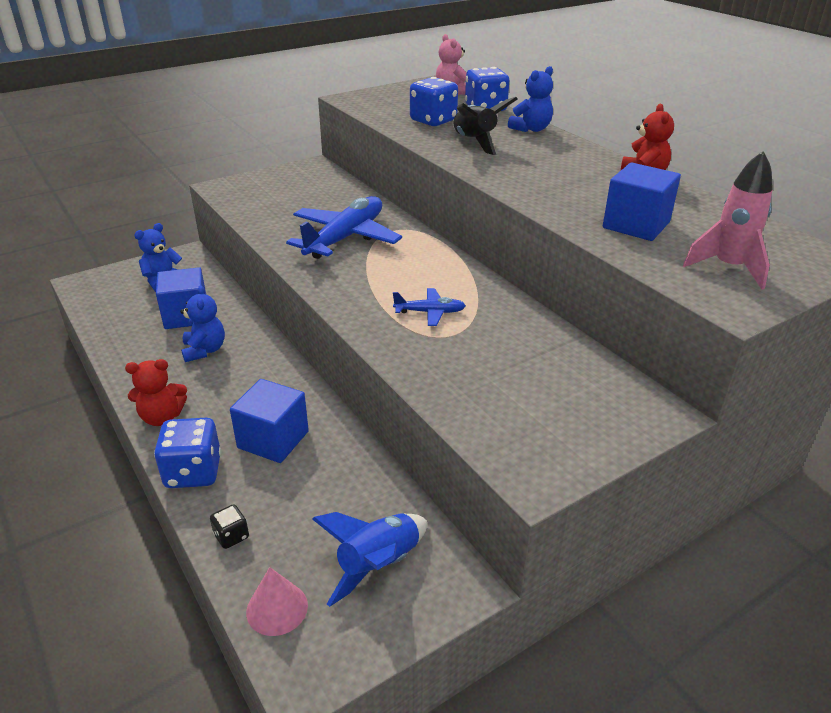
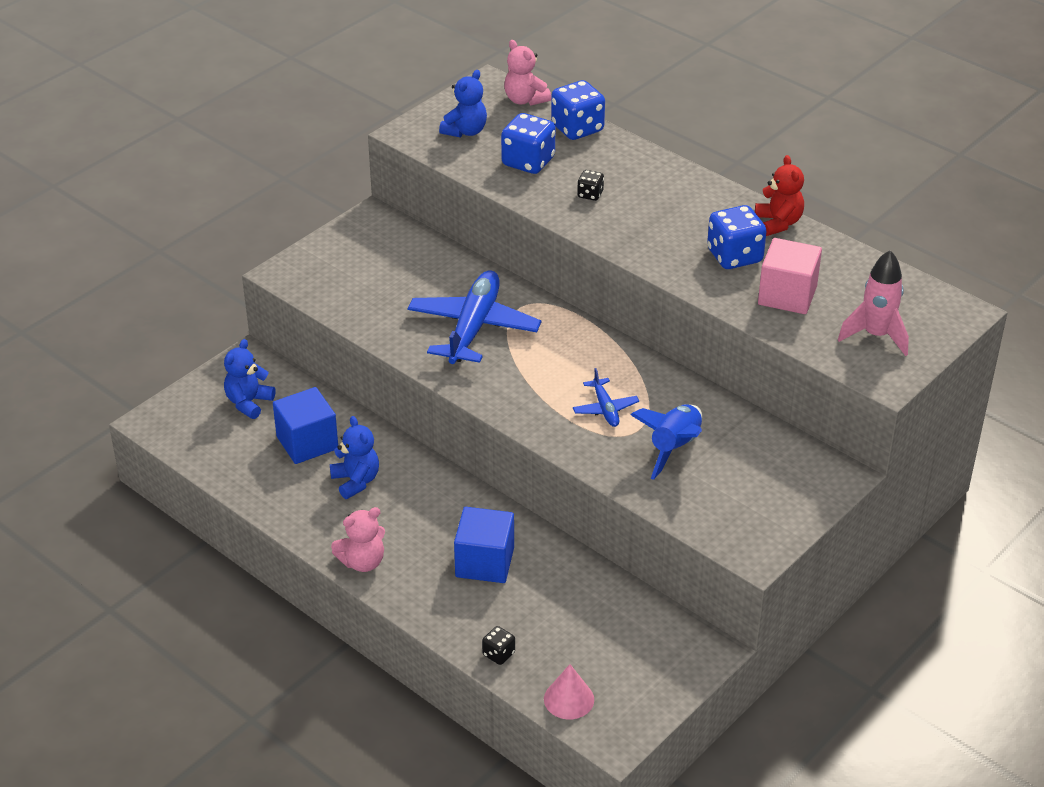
camera: 15 degrees left, 5 degrees up
red teddy bear [125,359,187,426] -> pink teddy bear [331,507,385,572]
blue dice [154,418,221,488] -> blue dice moved to [707,205,767,269]
blue rocket [312,512,427,607] -> blue rocket moved to [630,404,702,480]
blue plane [393,288,466,326] -> blue plane turned 90 degrees clockwise [573,368,639,427]
black rocket [453,97,518,155] -> black dice [577,170,604,201]
blue teddy bear [508,66,553,132] -> blue teddy bear moved to [439,70,487,138]
blue cube [603,162,681,241] -> pink cube [758,238,822,314]

